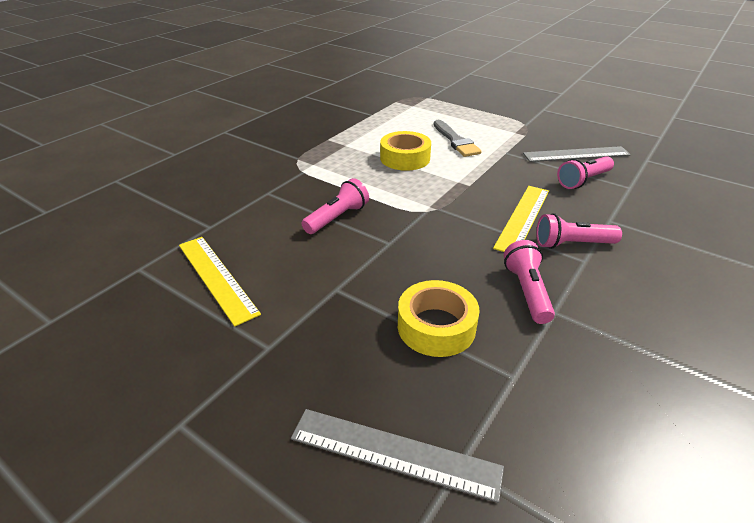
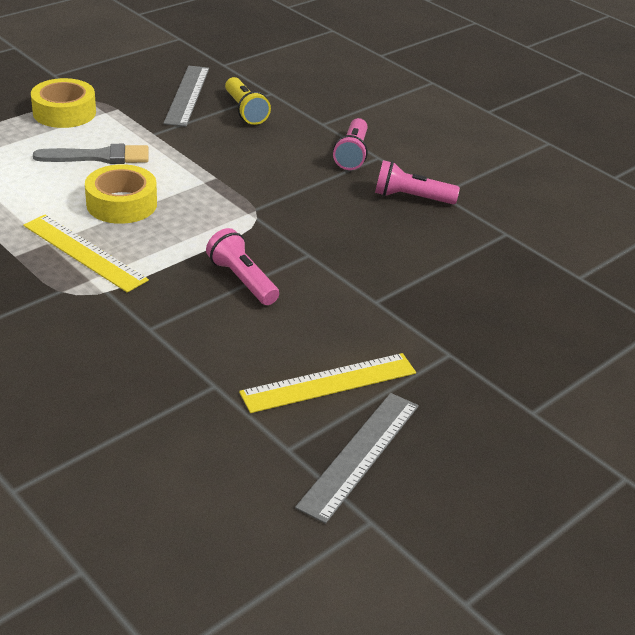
camera: 80 degrees left, 0 degrees up
grey ruler [291,409,504,503] -> grey ruler moved to [295,393,419,524]
yellow tape [398,280,480,357] -> yellow tape moved to [31,78,96,128]
yellow ruler [493,186,549,252] -> yellow ruler moved to [23,215,149,293]
pink flashlight [557,156,614,189] -> yellow flashlight [225,77,271,125]

